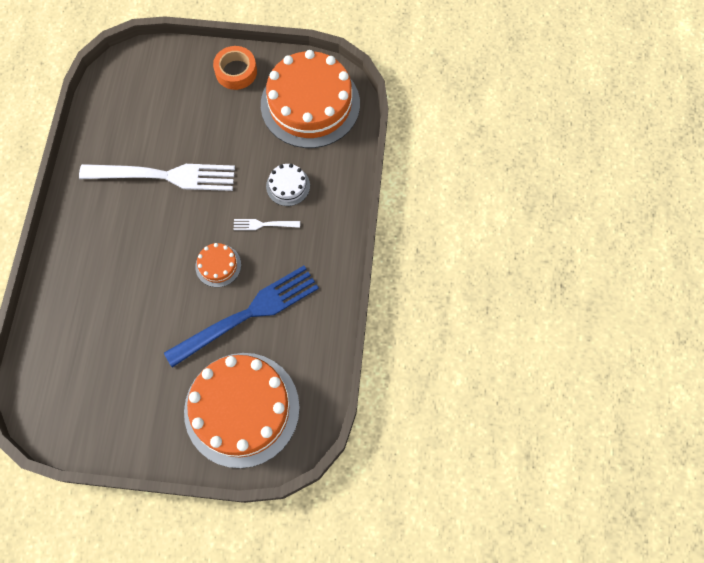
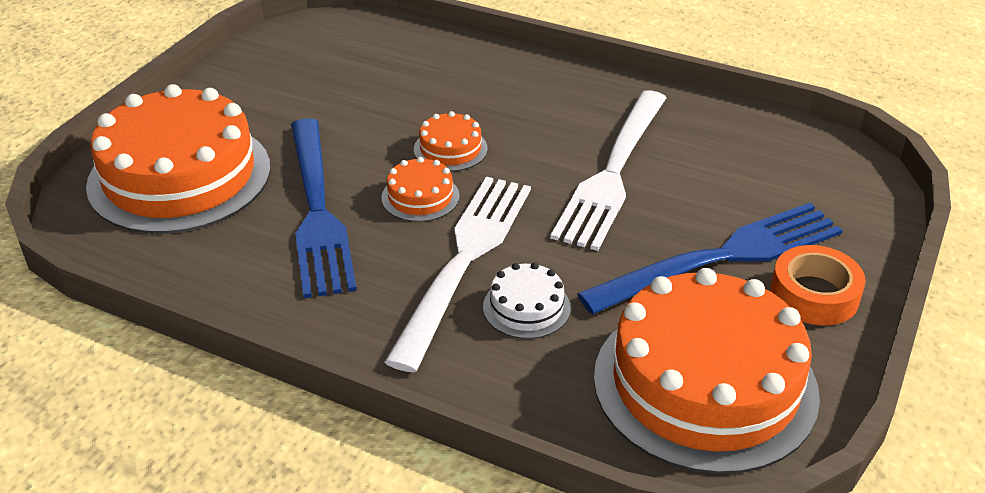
camera: 110 degrees right, 30 degrees down
white fork [233,219,300,230] -> white fork [384,177,531,373], size x2.36
none -> orange cake [414,111,488,171]
none -> blue fork [577,203,843,314]

